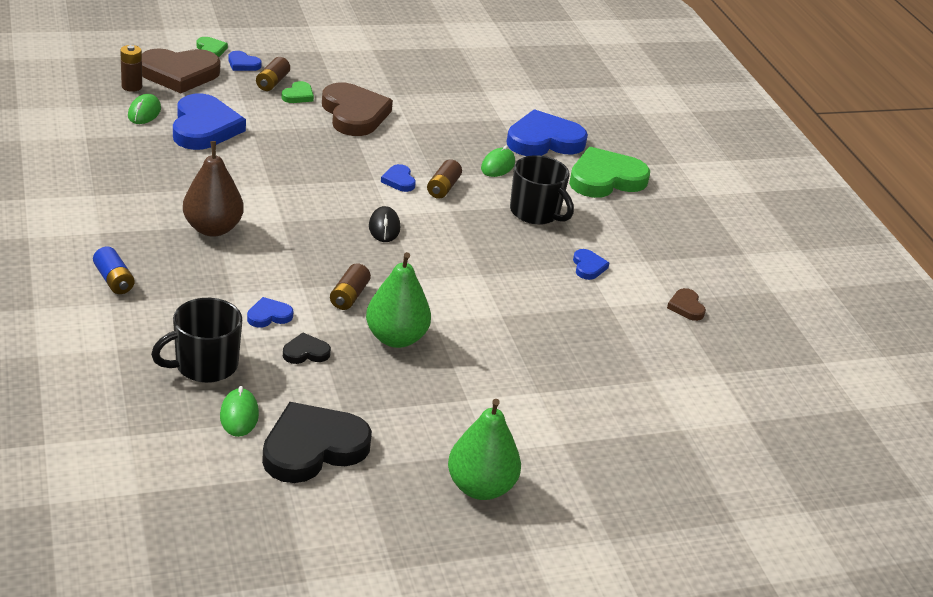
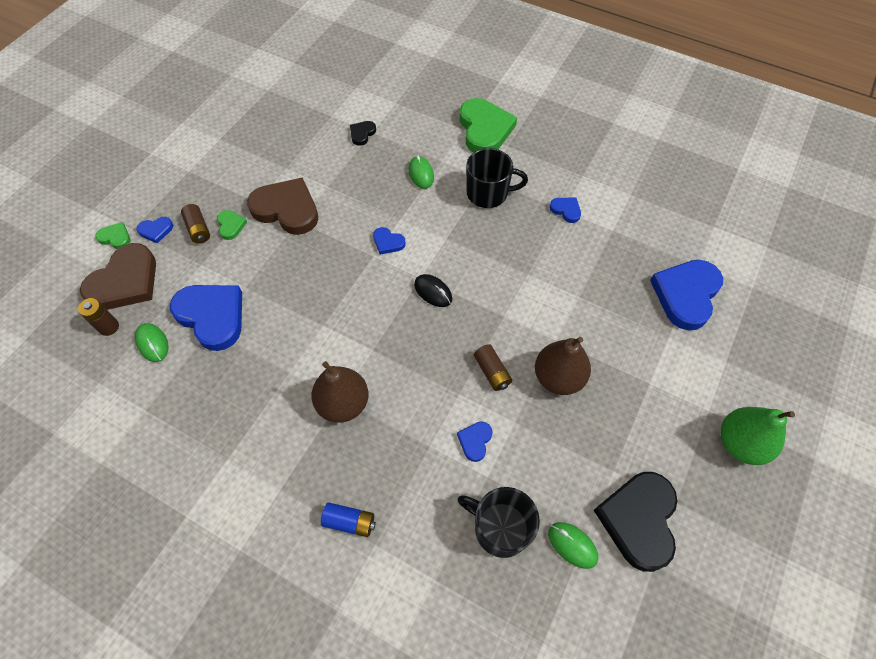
camera: 40 degrees left, 25 degrees up
black mug [151,298,242,383] -> black mug turned 105 degrees clockwise [457,487,540,558]
black heart [283,333,331,364] -> black heart moved to [350,121,376,146]
green pear [366,252,431,348] -> brown pear [535,337,591,395]
brown battery [427,159,462,199] -> none
blue heart [507,109,588,156] -> blue heart moved to [650,260,723,330]
green heart [569,147,650,198] -> green heart turned 150 degrees clockwise [460,98,517,153]
brown heart [667,288,706,321] -> none

